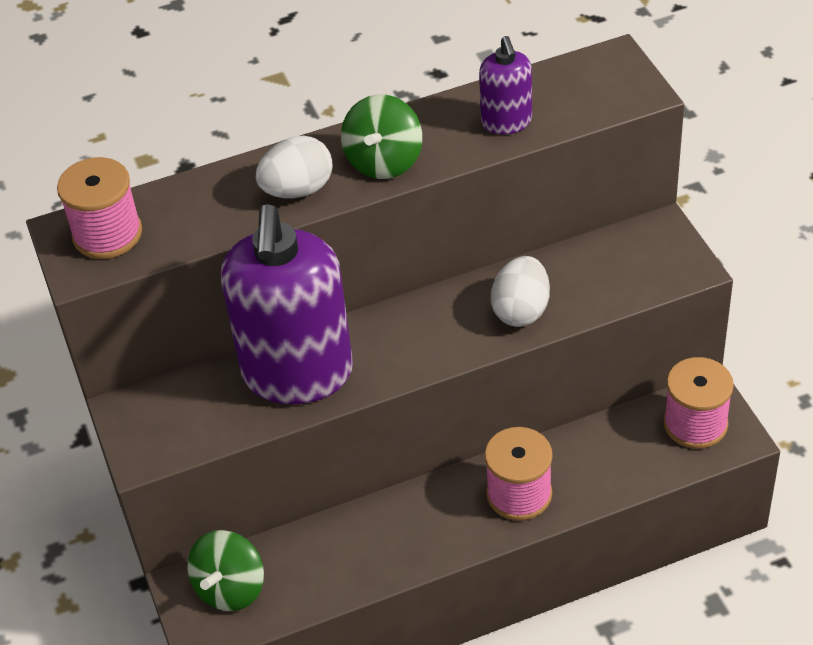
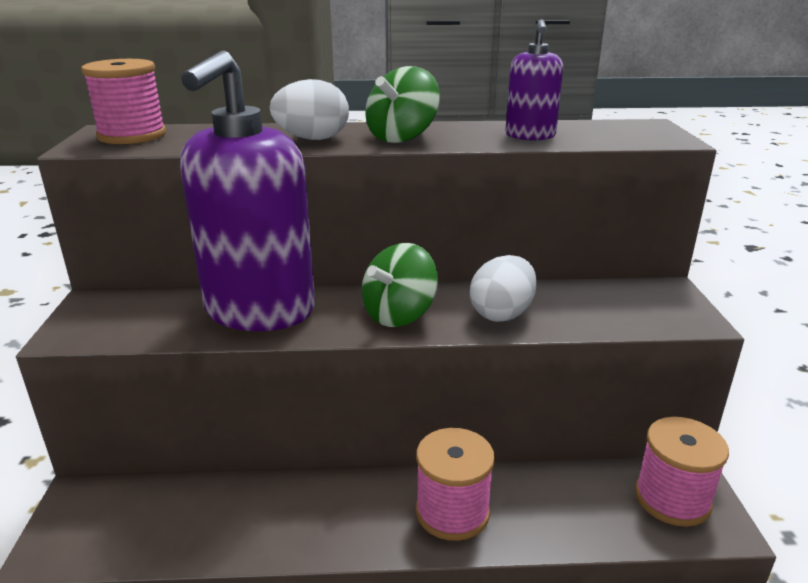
camera: 15 degrees right, 20 degrees down
green spinning top [187,530,264,611] -> green spinning top moved to [362,243,438,327]

